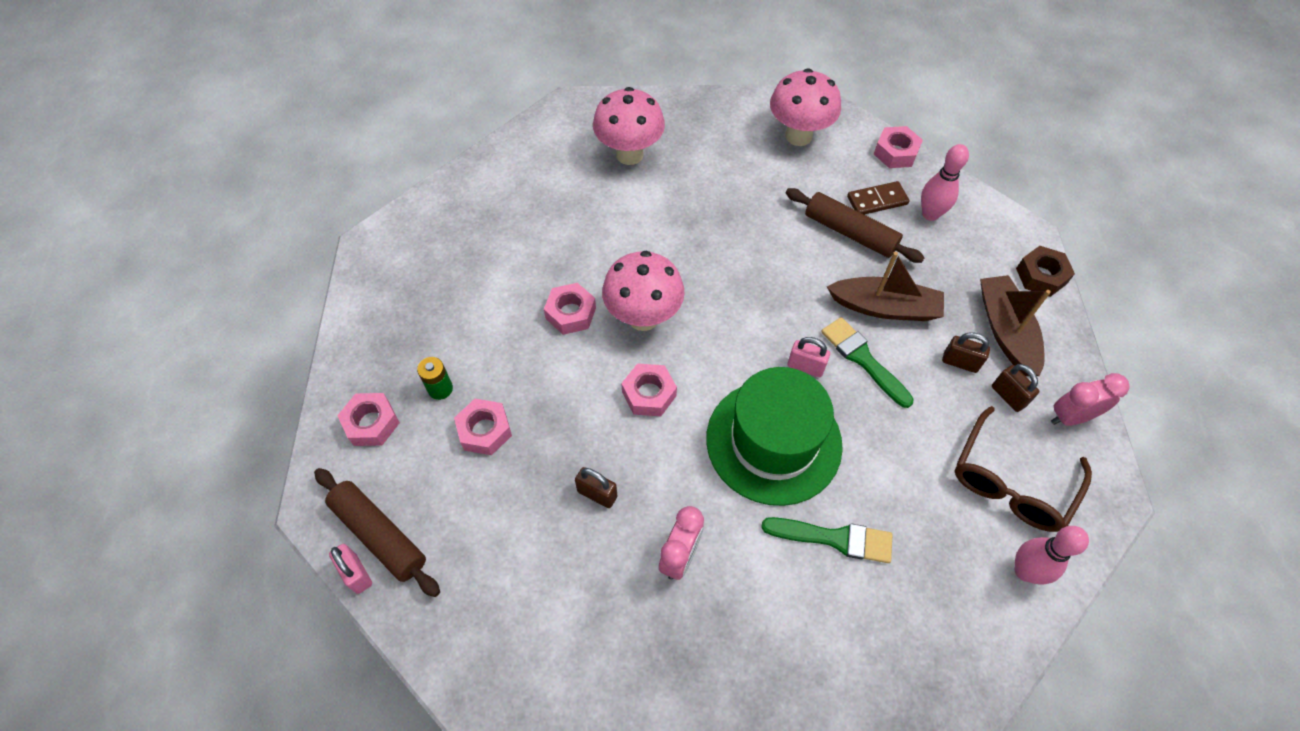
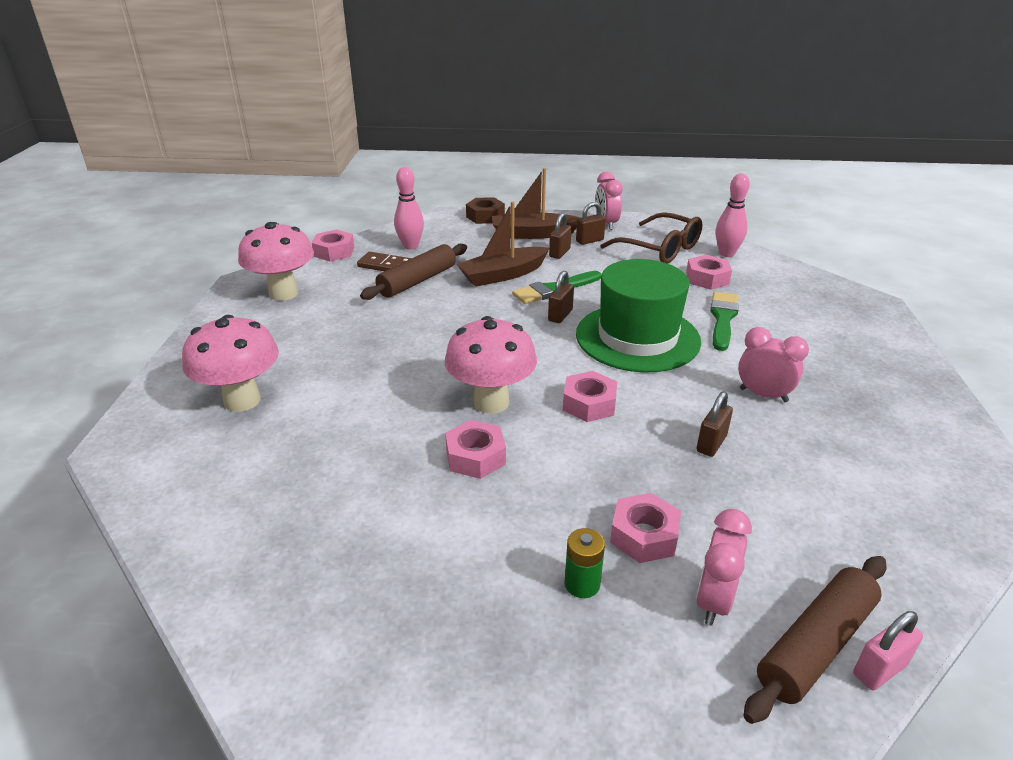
camera: 85 degrees left, 25 degrees down
pink nut [337,393,400,446] -> pink nut moved to [686,255,732,290]
pink padlock [788,337,830,377] -> brown padlock [548,271,574,323]
brown boat [827,252,944,321] -> brown boat turned 135 degrees counterclockwise [457,202,549,287]
brown domino [847,181,909,215] -> brown domino turned 60 degrees counterclockwise [357,252,412,271]
none -> pink clock [696,509,752,626]

